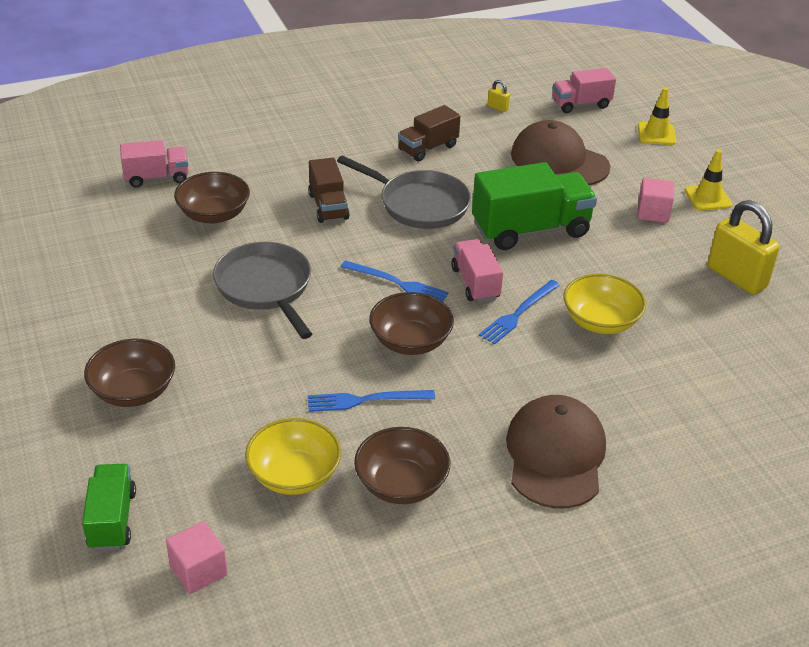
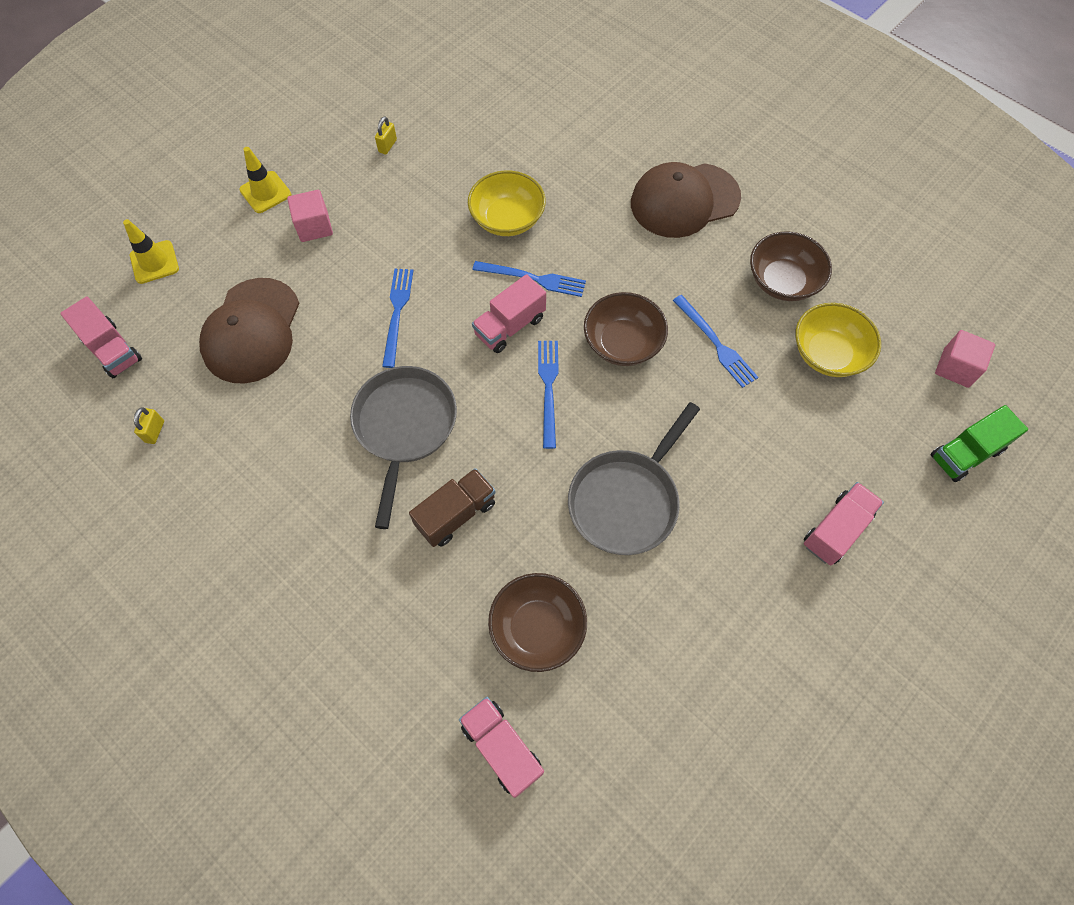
camera: 115 degrees left, 25 degrees up
brown bowl [84,339,175,407] -> pink truck [804,482,884,566]
brown truck [398,105,460,162] -> none
green truck [472,162,597,250] -> blue fork [382,269,414,368]
yellow padlock [708,200,780,295] -> yellow padlock [375,117,397,154], size x0.41

